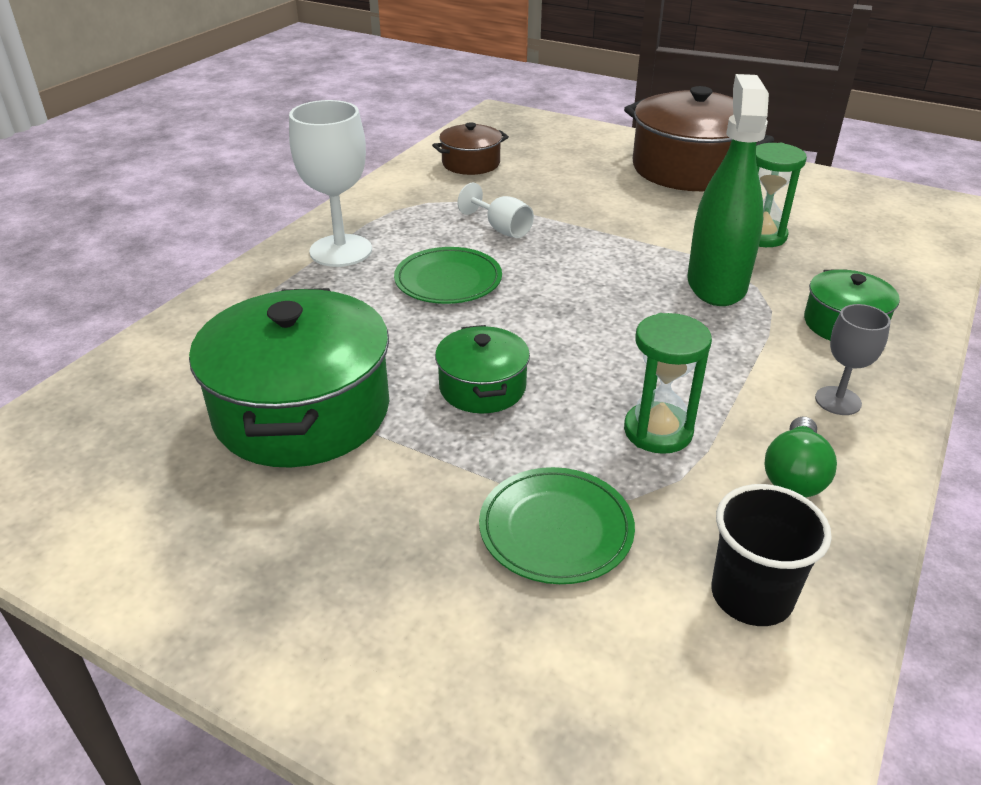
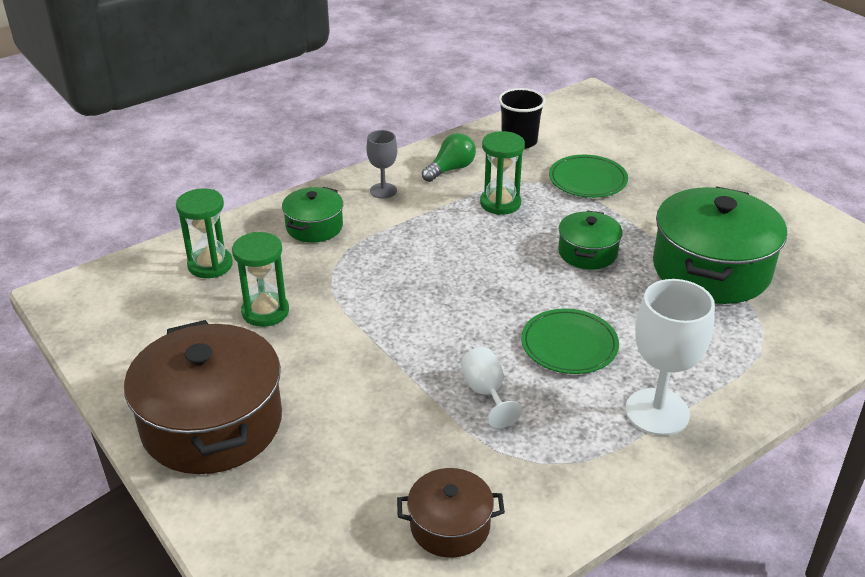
camera: 155 degrees left, 0 degrees up
green spray bottle [687,74,769,306] -> none
none -> green hourglass [176,188,233,278]

